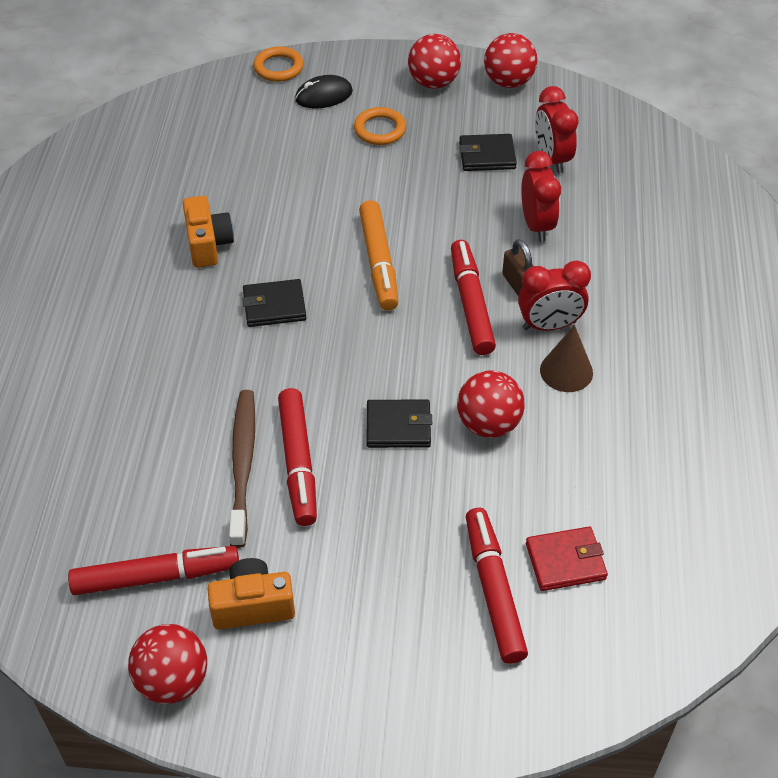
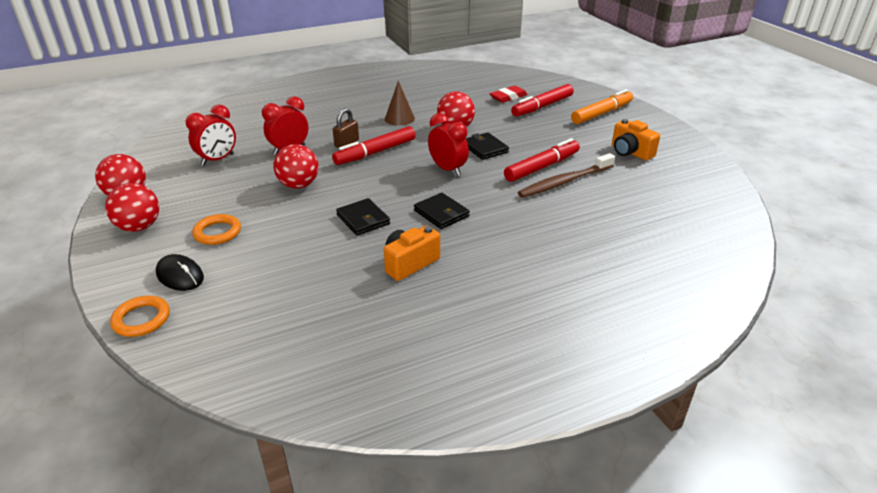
camera: 120 degrees left, 15 degrees down
red marker [68,546,239,595] -> none
red ball [128,624,207,704] -> red ball moved to [273,144,318,189]
orange marker [359,200,399,310] -> orange marker moved to [571,89,633,124]
black wallet [459,134,517,171] -> black wallet moved to [336,198,390,236]
red clock [518,260,591,331] -> red clock moved to [428,113,469,176]
red wallet [526,526,608,591] -> red eraser [490,86,527,103]

